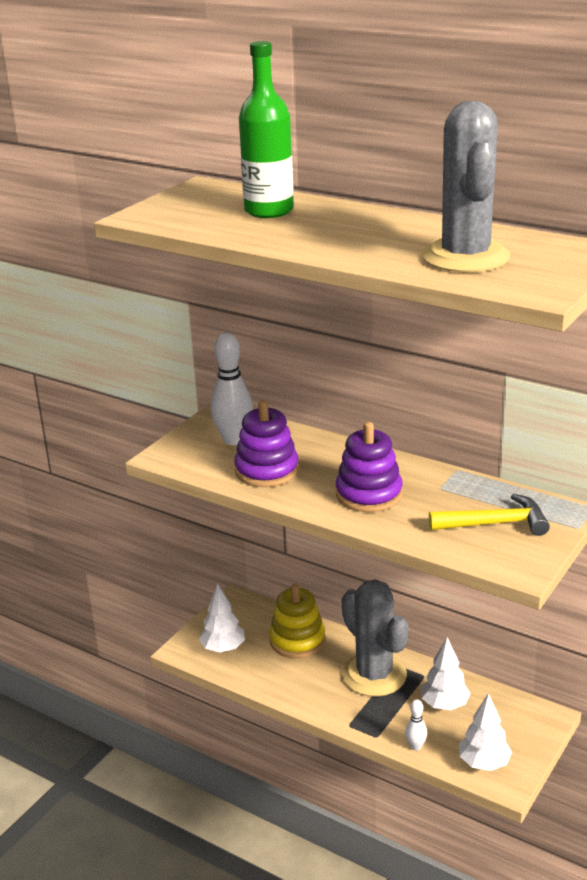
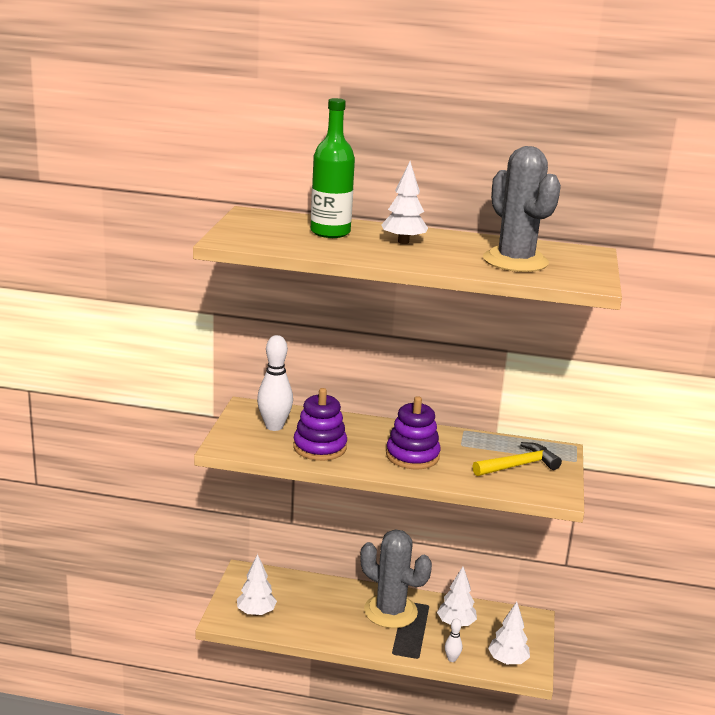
camera: 25 degrees left, 5 degrees down
yellow stacking toy [269,584,326,658] -> none
none -> white tree [381,161,428,244]

